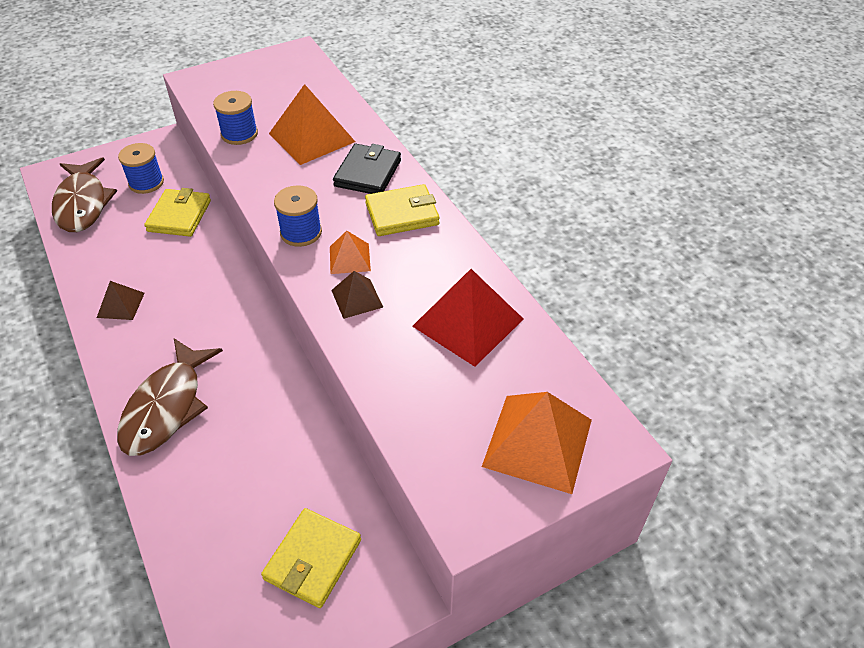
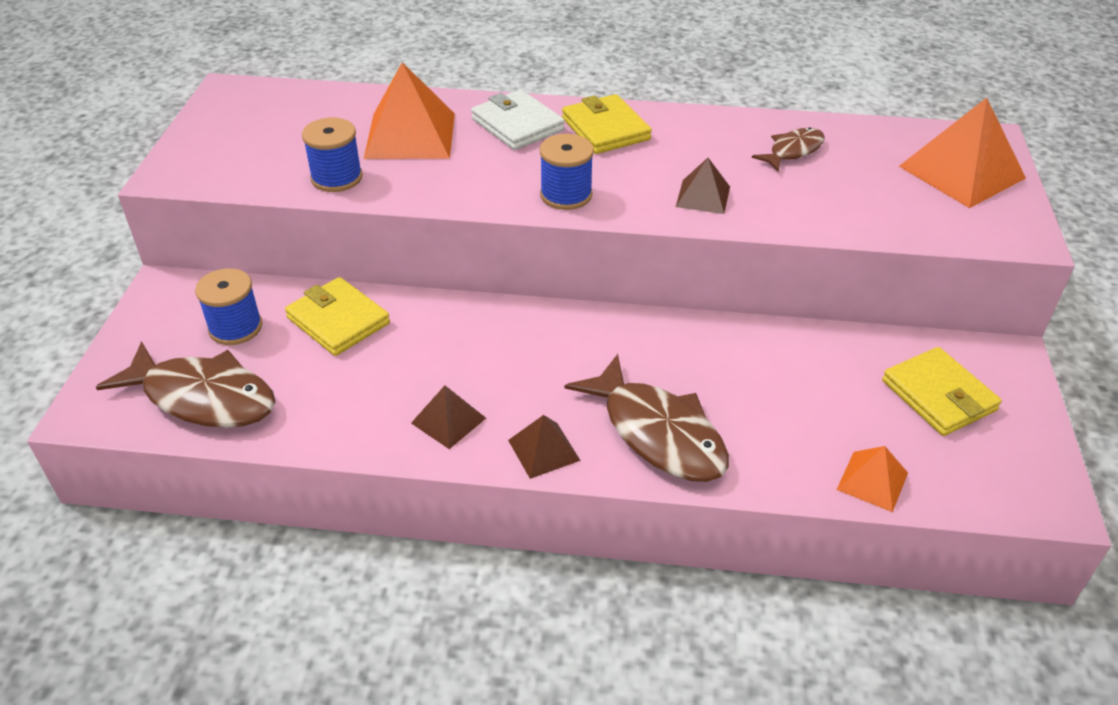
camera: 55 degrees left, 5 degrees down
orange pyramid [330,231,371,274] -> orange pyramid moved to [837,446,908,512]
black wallet [333,144,401,194] -> white wallet [471,90,565,150]
yellow wallet [365,184,440,236] -> yellow wallet turned 45 degrees counterclockwise [562,94,652,154]
red pyramid [412,269,523,367] -> brown fish [752,127,825,172]
none -> brown pyramid [508,415,581,479]

